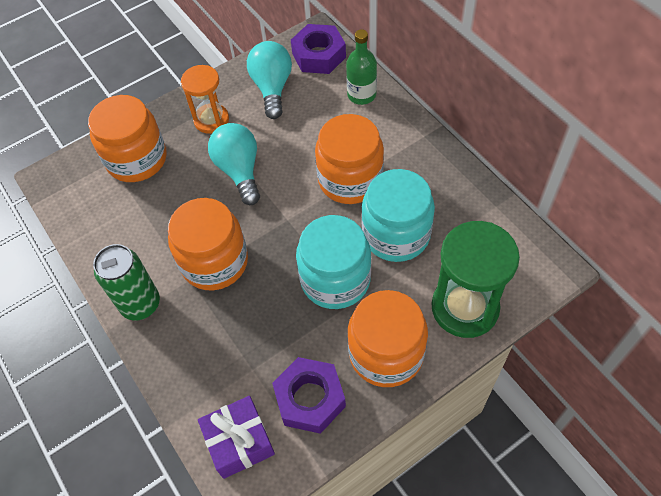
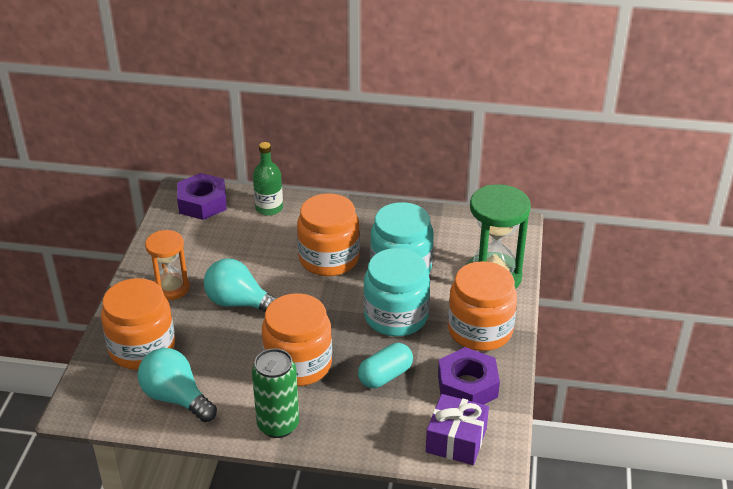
camera: 50 degrees left, 20 degrees down
turquoise light bulb [247,41,292,119] -> turquoise light bulb moved to [138,348,217,422]
none -> turquoise capsule [358,343,413,388]

